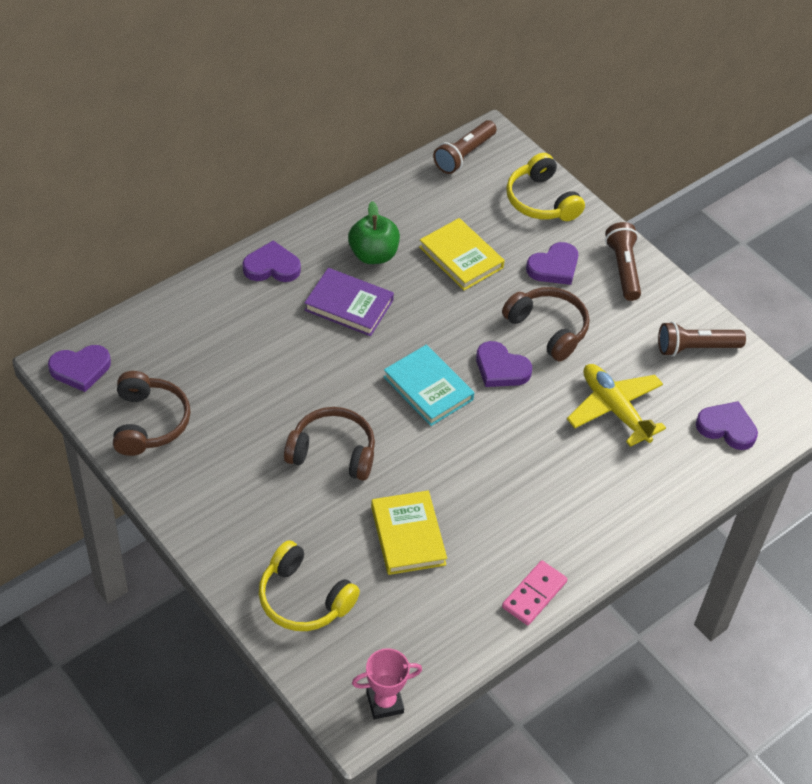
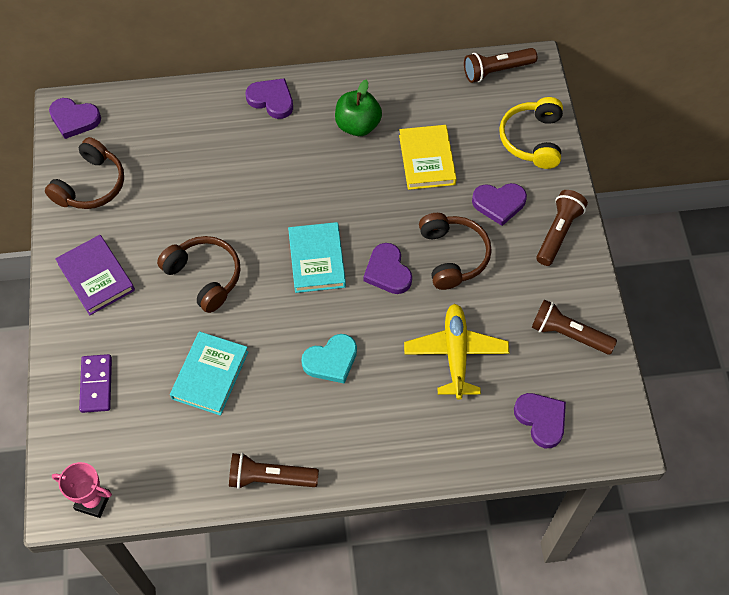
camera: 35 degrees right, 10 degrees up
yellow headphones [259,540,360,631] -> purple domino [79,354,112,413]
purple book [305,268,394,336] -> purple book moved to [55,235,135,315]
yellow book [371,490,447,575] -> turquoise book [170,331,248,416]
pink domino [502,561,567,625] -> brown flashlight [229,453,319,489]
none -> turquoise heart [301,334,357,384]

